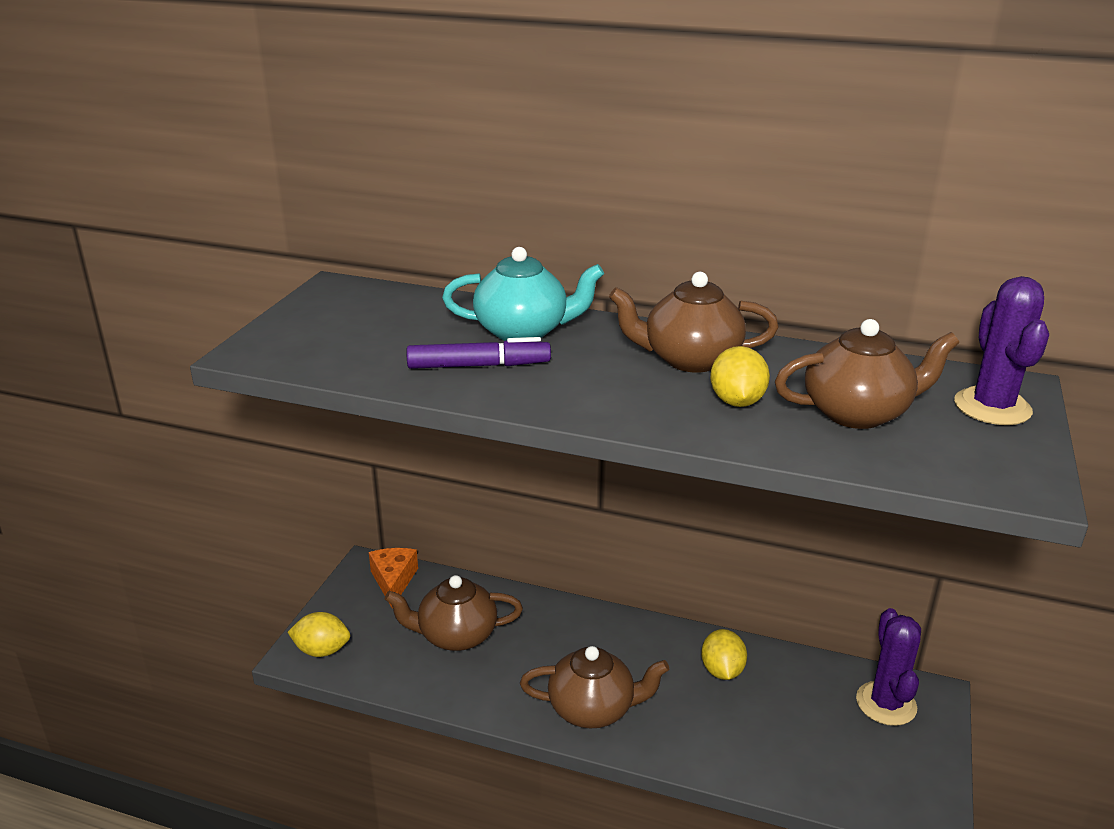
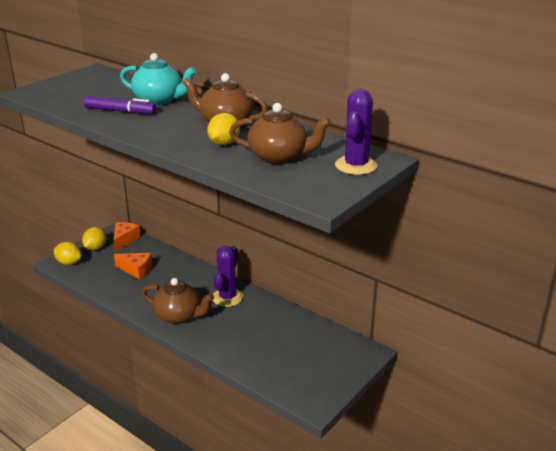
camera: 20 degrees right, 0 degrees up
brown teapot [385,575,523,651] -> orange cheese [114,253,152,280]
yellow lemon [701,629,747,680] -> yellow lemon moved to [82,227,107,251]
purple cactus [856,608,921,726] -> purple cactus moved to [213,246,243,307]

